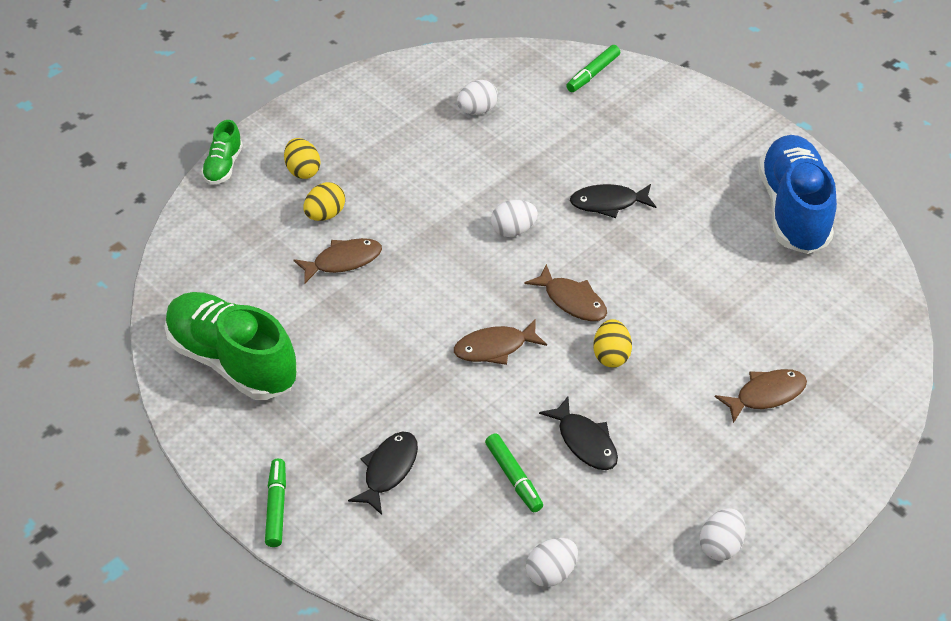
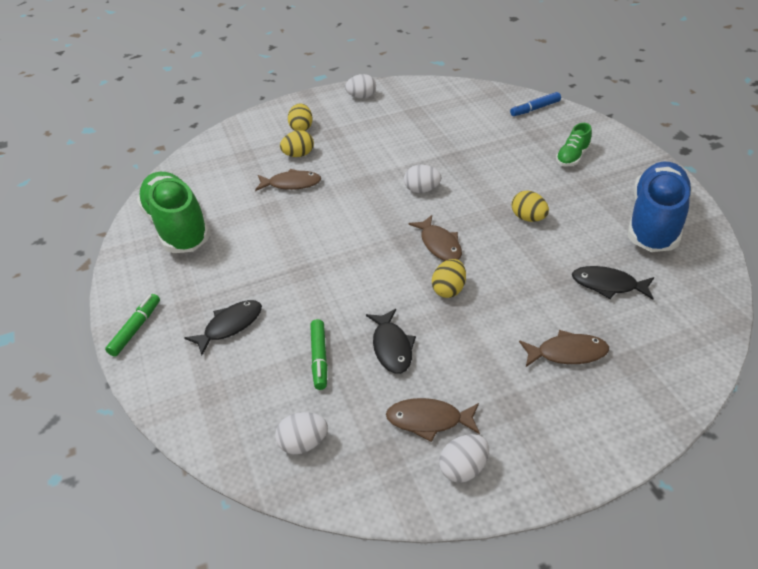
camera: 25 degrees right, 5 degrees down
green shoe [201,120,243,185] -> green shoe moved to [556,123,592,166]
brown fish [454,319,547,365] -> brown fish moved to [386,398,480,442]
white egg [457,80,498,115] -> white egg moved to [345,74,376,98]
green marker [566,45,620,92] -> blue marker [510,92,561,116]
black fish [570,184,656,218] -> black fish moved to [572,266,654,300]
none -> yellow egg [512,191,549,222]

